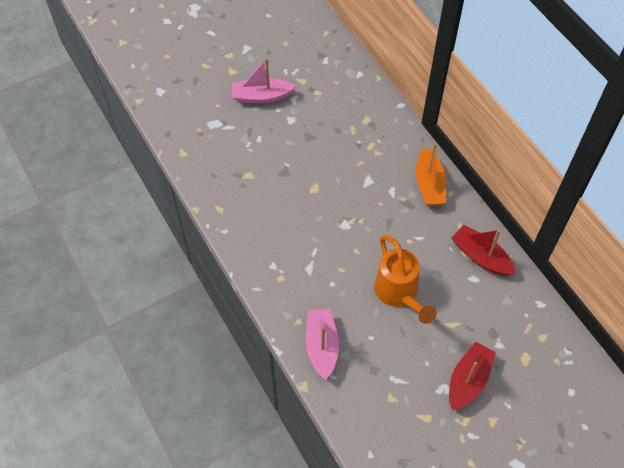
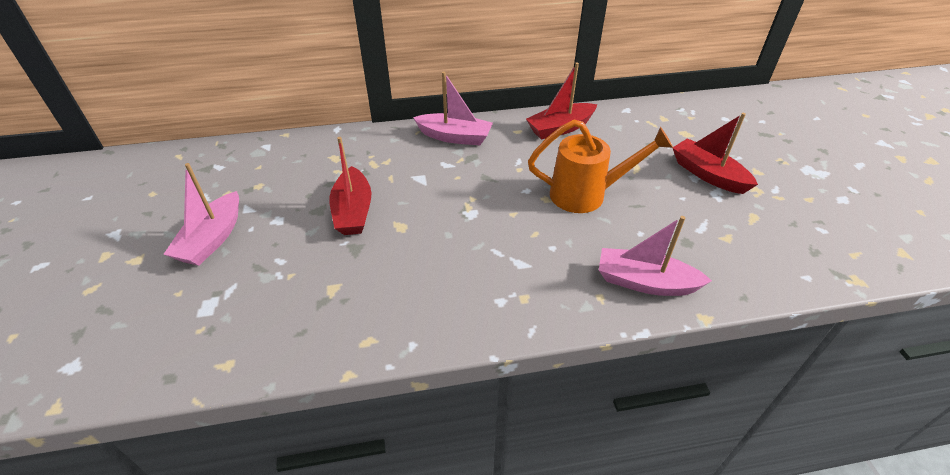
camera: 70 degrees left, 15 degrees down
orange boat [416,143,446,206] -> pink boat [413,71,493,145]
none -> red boat [329,137,371,235]

